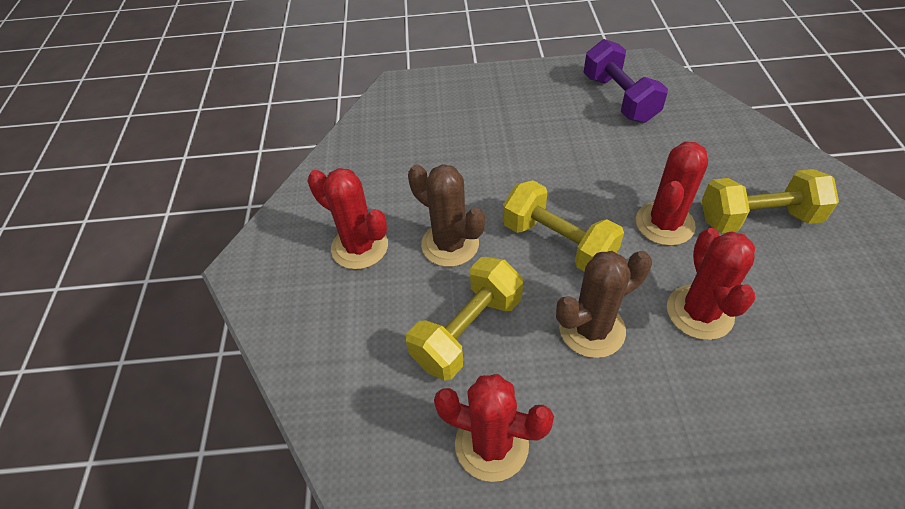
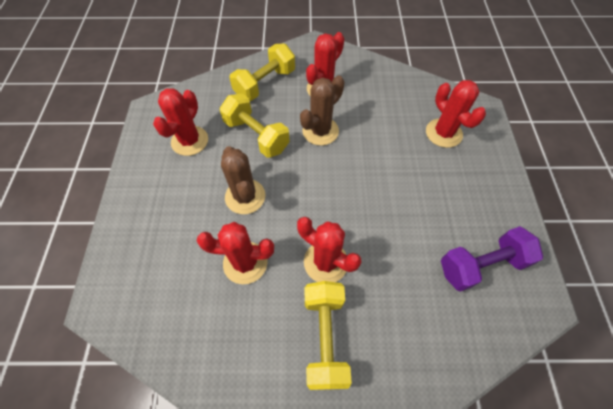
camera: 90 degrees right, 10 degrees up
yellow dumbbell [503,180,624,272] -> yellow dumbbell moved to [229,44,295,101]
none -> red cactus [426,80,486,148]

